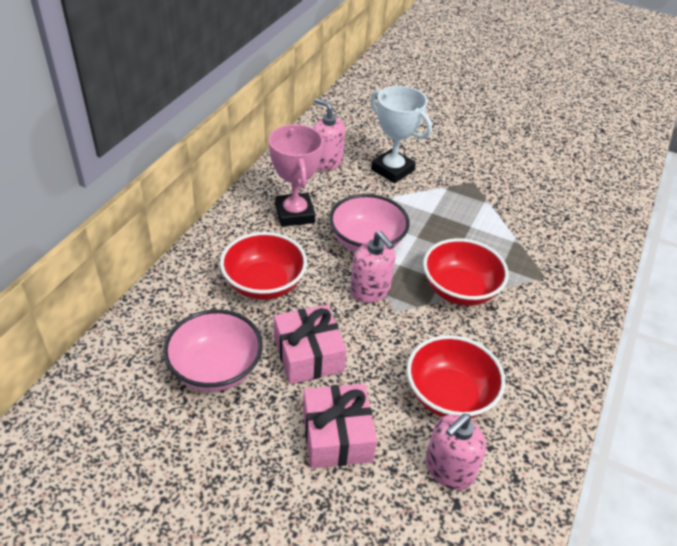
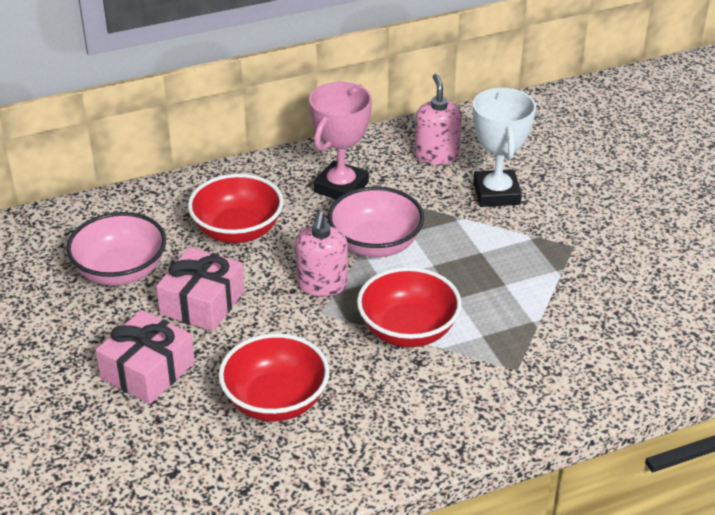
camera: 45 degrees right, 5 degrees down
pink soap dispenser [426,414,486,490] -> none

